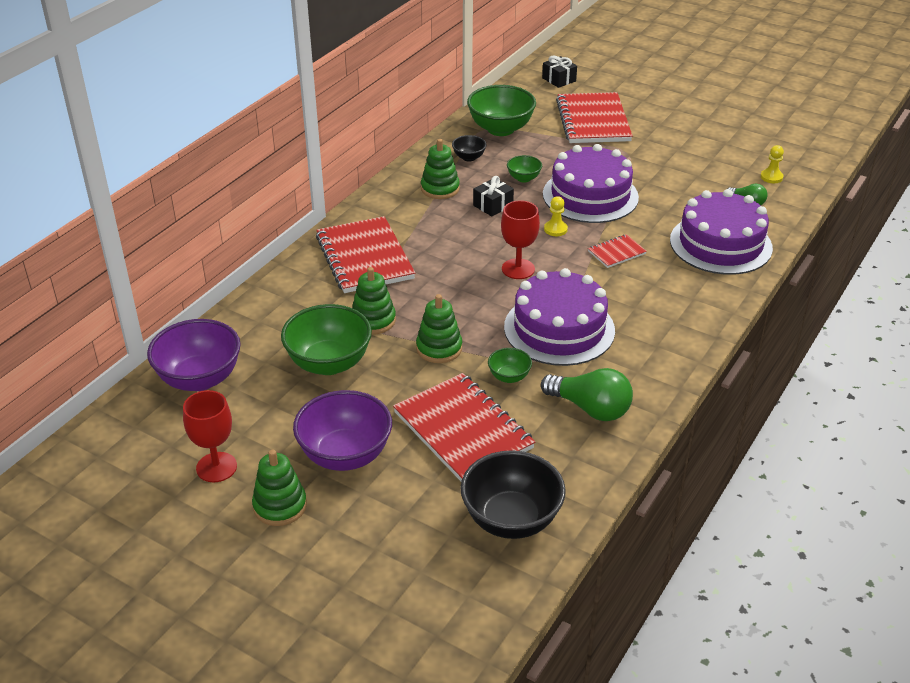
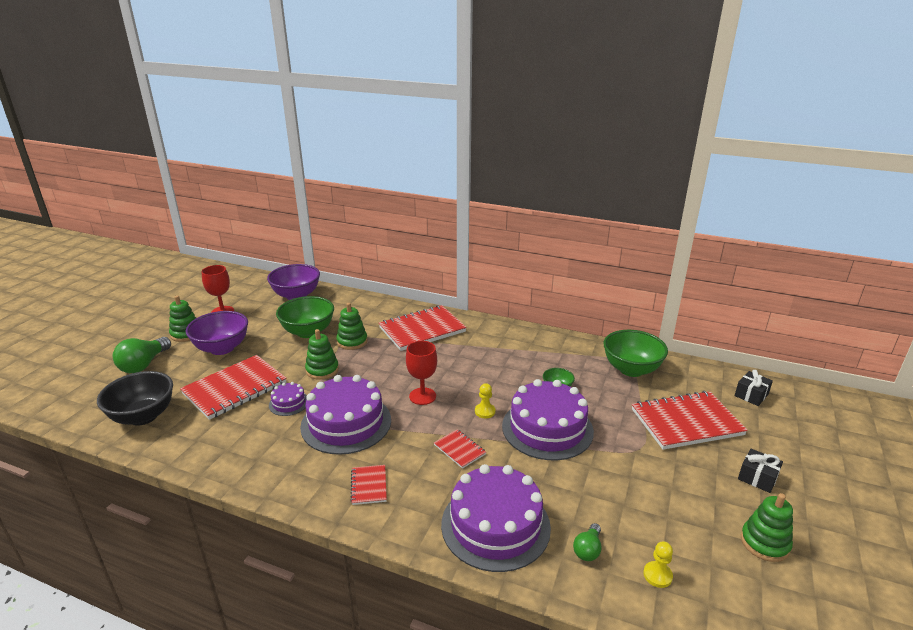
camera: 80 degrees right, 10 degrees down
green stacking toy [421,139,460,199] -> green stacking toy moved to [741,493,793,562]
black bowl [452,135,487,162] -> none
black gift [473,176,514,217] -> black gift moved to [738,449,783,493]
green bowl [488,348,532,383] -> purple cake [269,382,307,416]
green light bulb [541,368,633,421] -> green light bulb moved to [113,337,171,373]
none -> red notebook [350,465,387,505]

